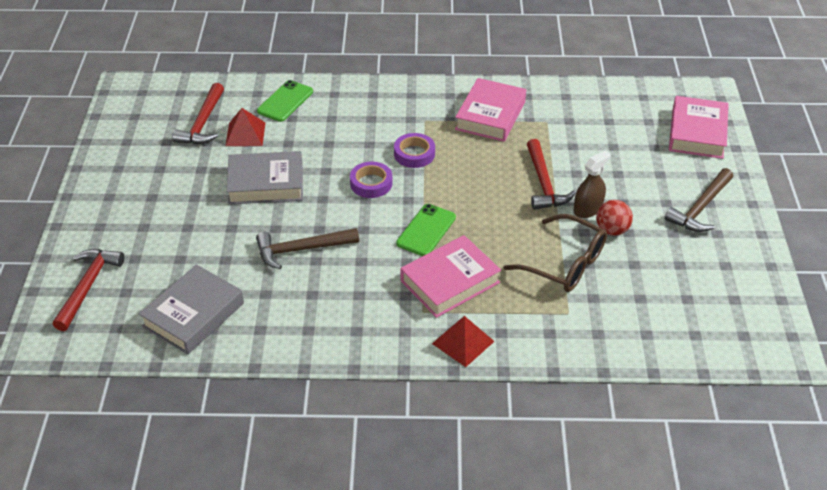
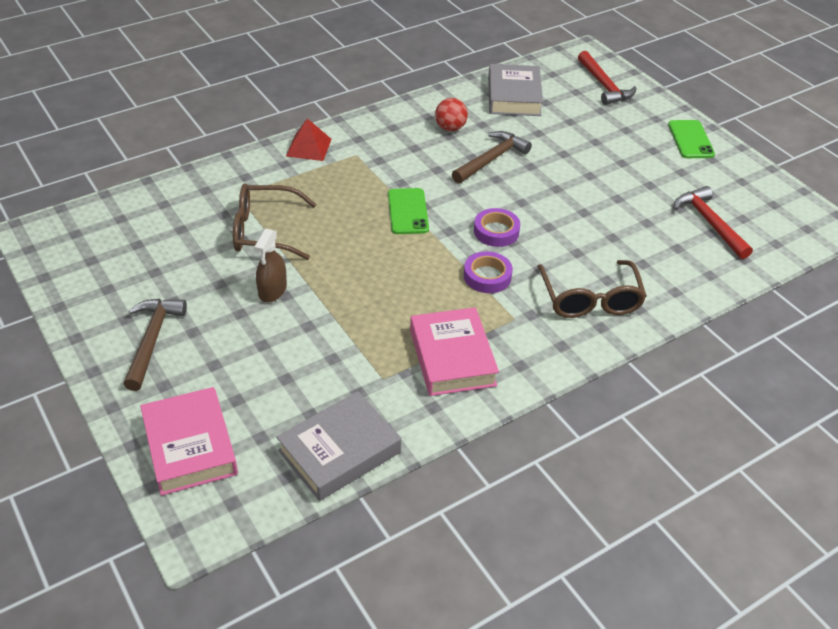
camera: 145 degrees right, 0 degrees up
red pyramid [225,108,265,146] -> none
grey book [226,151,303,205] -> grey book moved to [276,391,401,501]
green phone [257,80,313,122] -> green phone moved to [668,120,715,158]
pink book [400,235,501,318] -> none
red hammer [527,139,576,210] -> none
red ball [596,200,633,236] -> red ball moved to [435,98,468,131]
none -> brown glasses [537,260,646,318]

